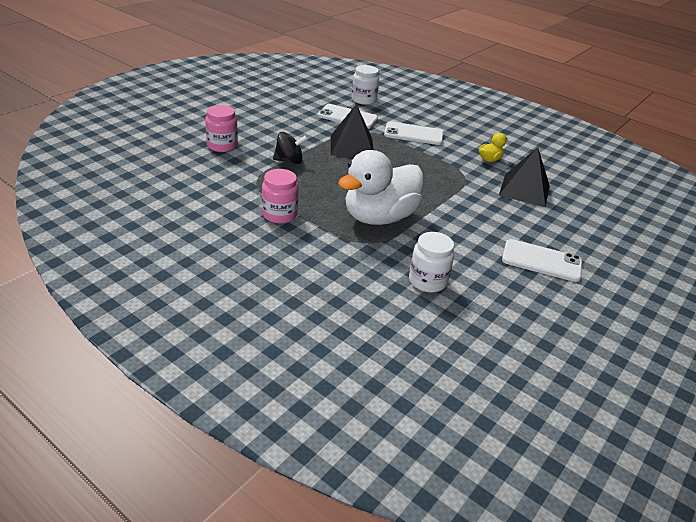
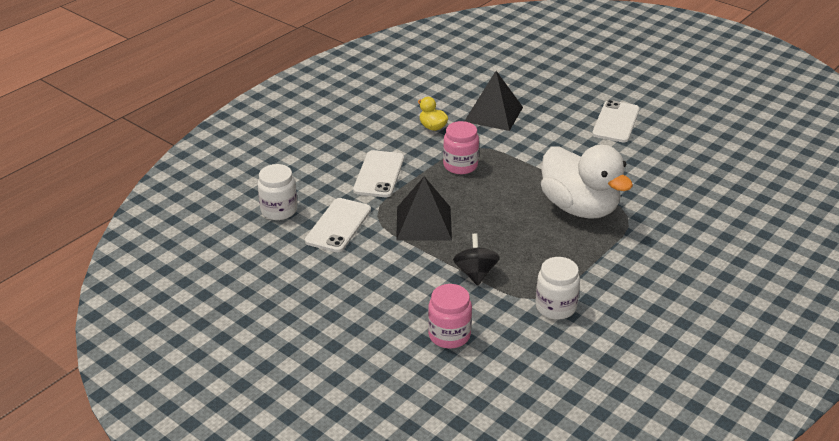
camera: 85 degrees left, 0 degrees up
pink jar [262,169,299,224] -> pink jar moved to [443,121,479,174]
white jar [409,232,454,293] -> white jar moved to [536,257,580,320]

